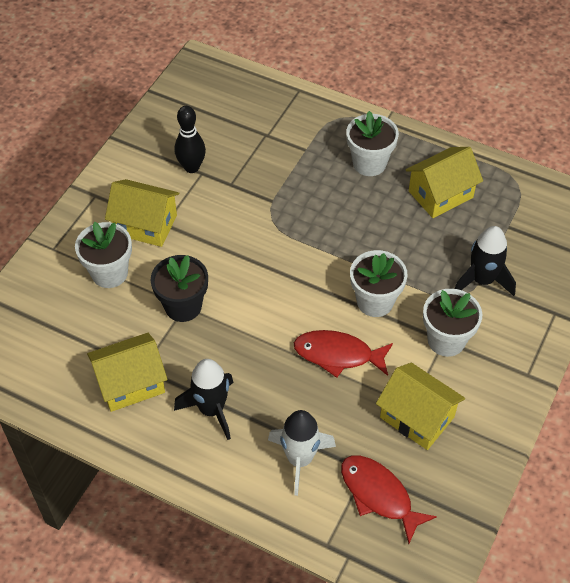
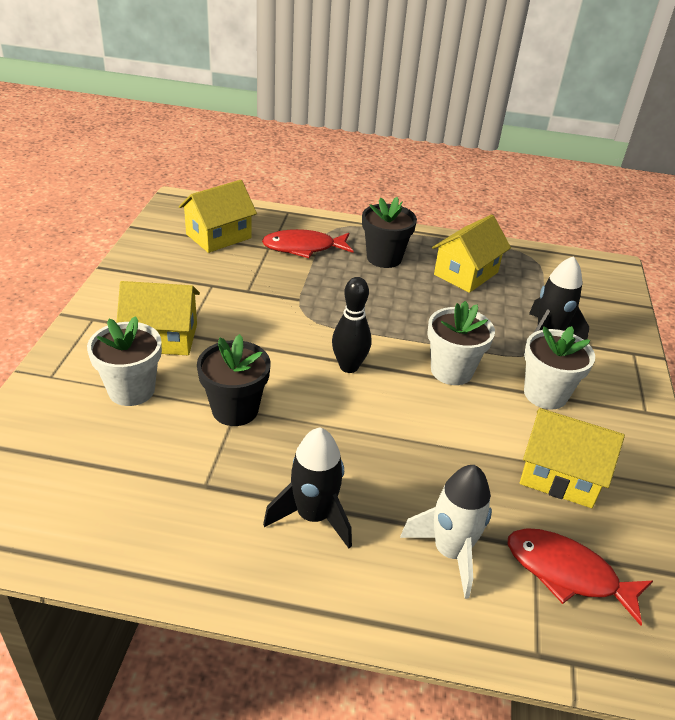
camera: 20 degrees left, 15 degrees down
yellow house [87,333,168,412] -> yellow house moved to [179,180,257,253]
black bowling pin [175,106,206,173] -> black bowling pin moved to [332,277,371,373]
red fish [294,330,393,378] -> red fish moved to [262,229,353,258]
white flower pot [346,111,399,176] -> black flower pot [362,197,417,268]

